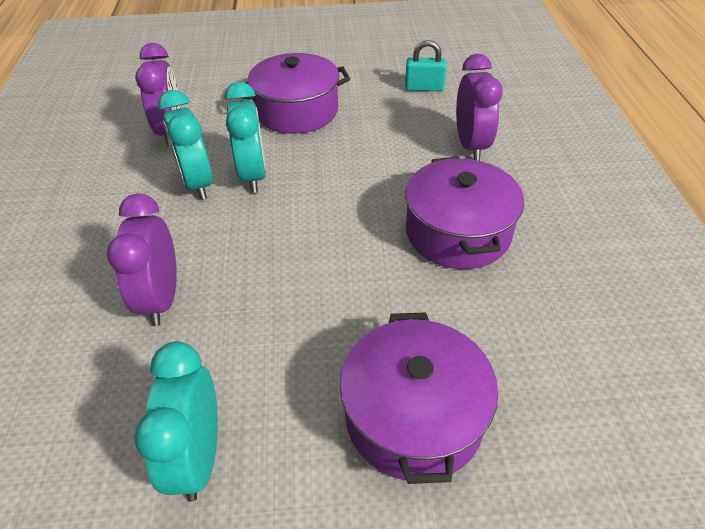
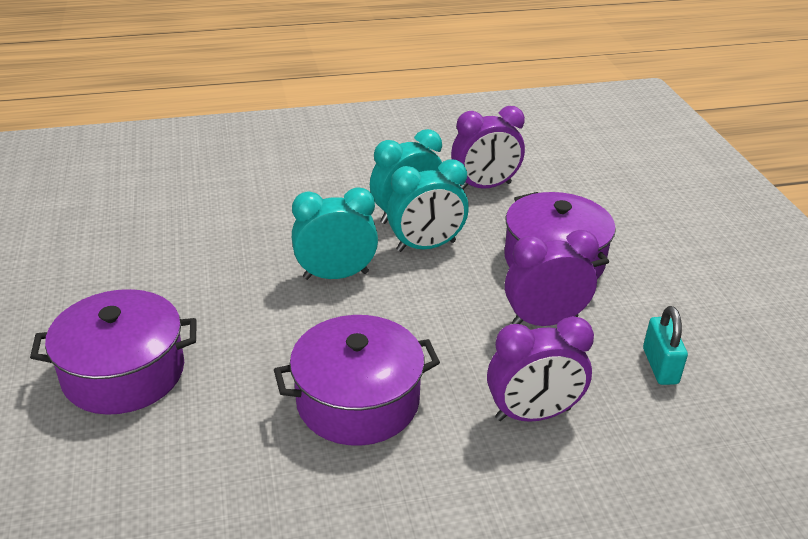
camera: 80 degrees right, 10 degrees down
purple clock [107,193,177,326] -> purple clock moved to [505,230,599,326]
turquoise clock [134,341,218,502] -> turquoise clock moved to [292,187,378,280]

